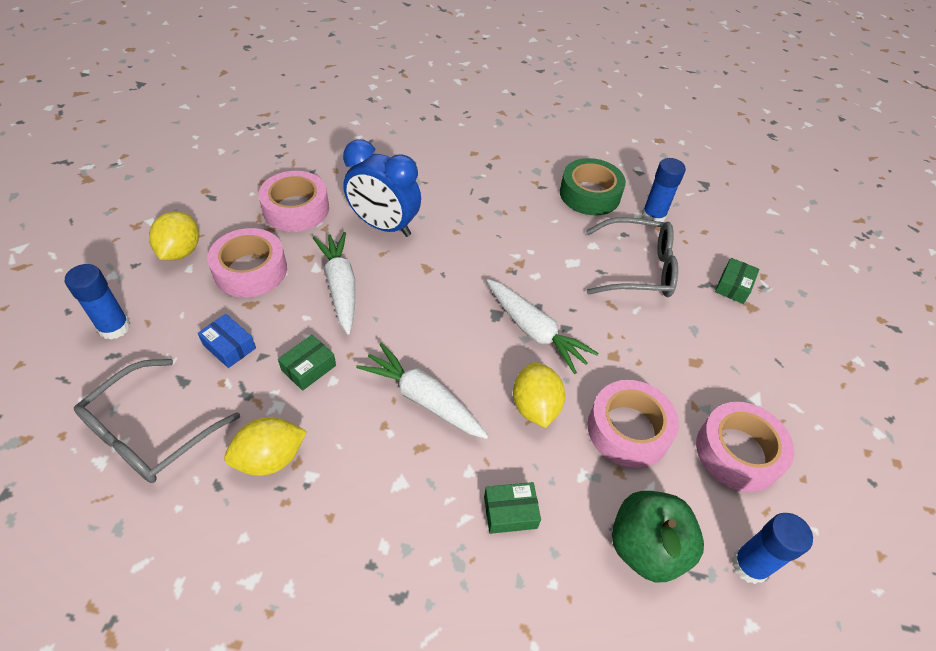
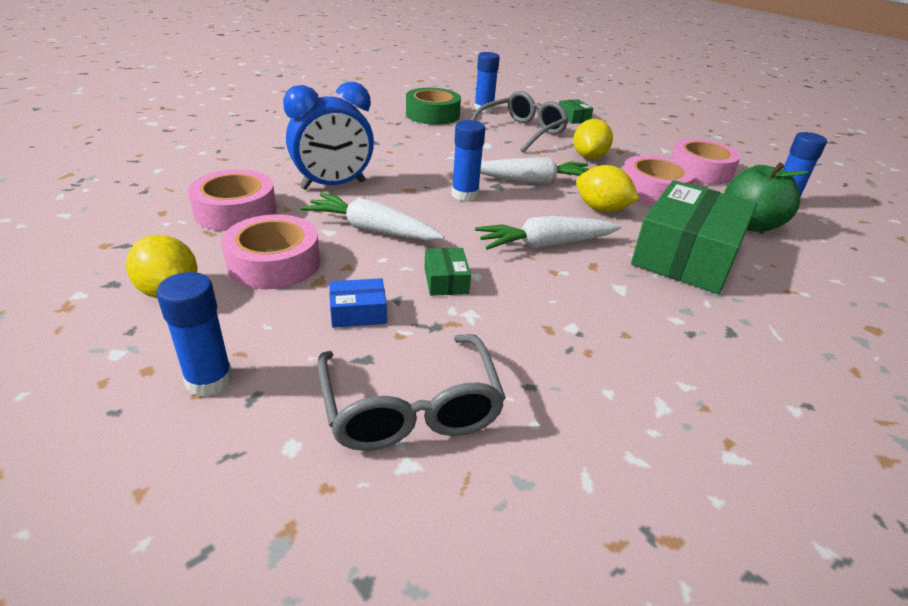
camera: 50 degrees left, 15 degrees down
yellow lemon [224,417,307,476] -> yellow lemon moved to [573,119,613,159]
green box [484,482,541,534] -> green box [631,180,757,294], size x2.42
none -> blue glue stick [452,120,485,201]

